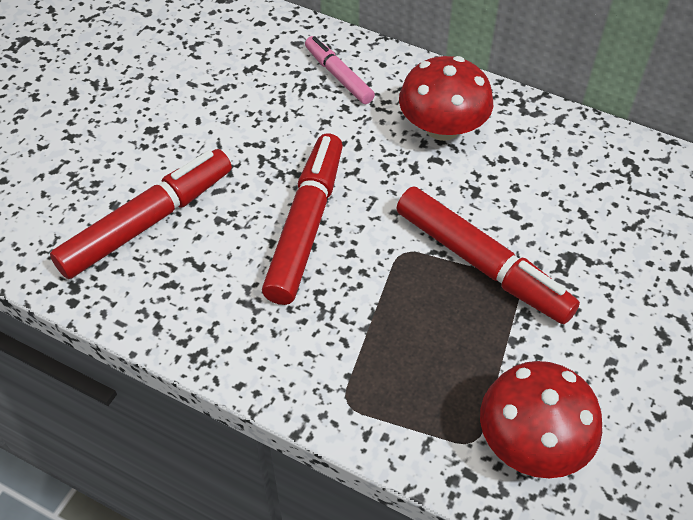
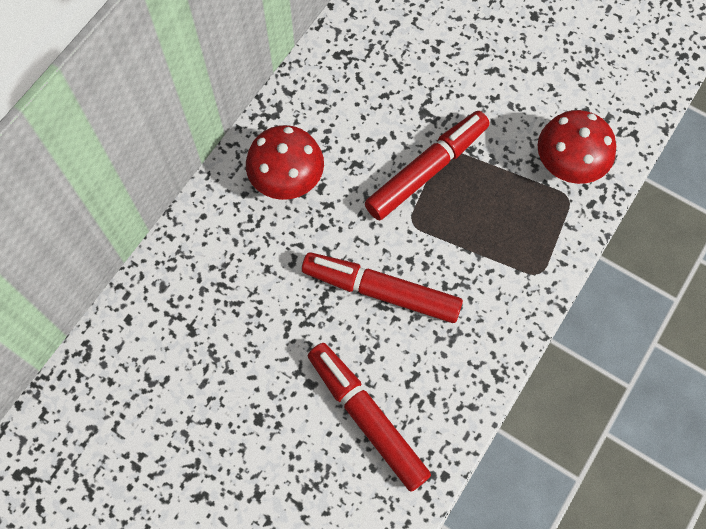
camera: 85 degrees left, 15 degrees up
pink marker [305,36,375,104] -> none

